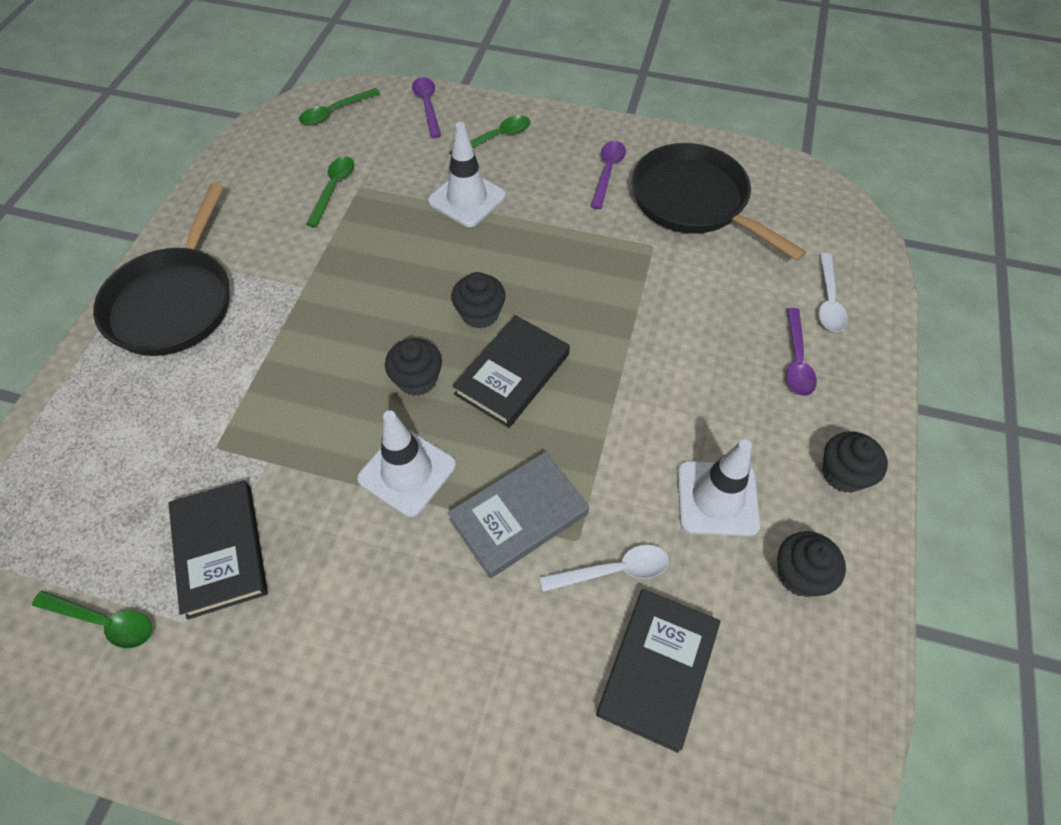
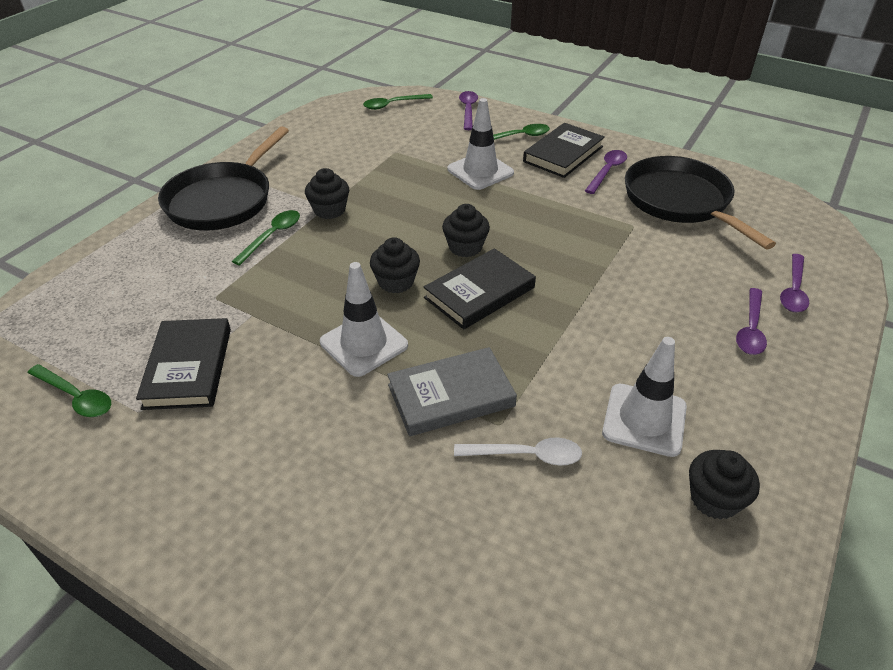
camera: 15 degrees right, 15 degrees down
green spoon [306,156,354,227] -> green spoon moved to [232,210,300,265]
black book [596,589,721,753] -> black book moved to [523,123,605,178]
white spoon [819,253,848,332] -> purple spoon [780,254,809,313]
black cupcake [822,431,888,493] -> black cupcake moved to [305,168,349,219]

